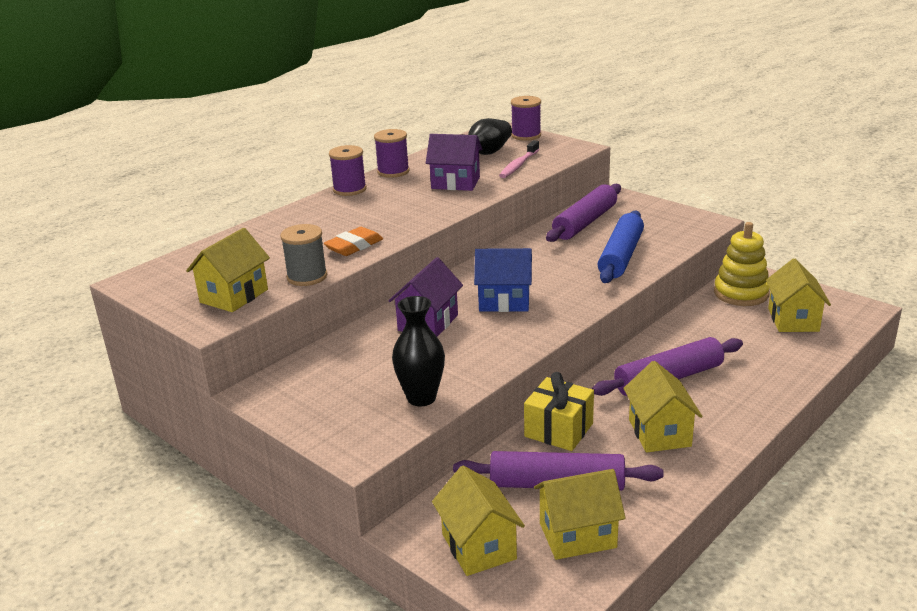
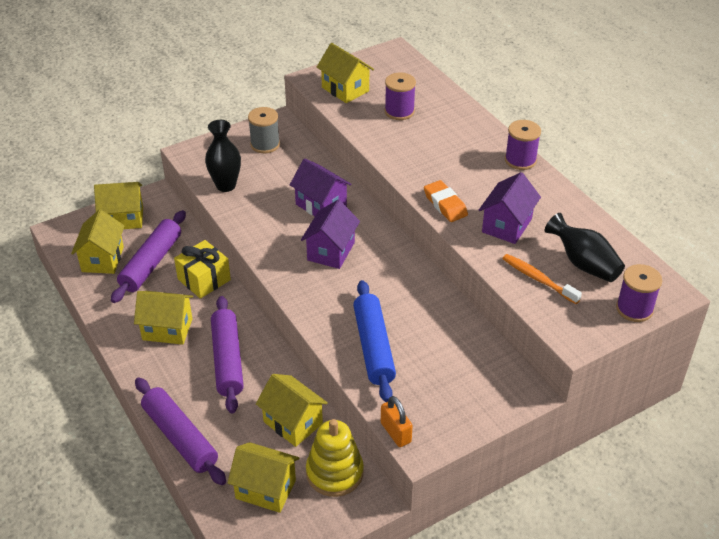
camera: 105 degrees right, 15 degrees up
grey spool [280,224,327,286] -> grey spool moved to [248,107,280,153]
orange eraser [324,227,383,256] -> orange eraser moved to [424,180,468,222]
purple spool [374,129,409,178] -> purple spool moved to [385,72,416,120]
blue house [474,248,532,312] -> purple house [301,200,360,269]
pink toothbrush [499,140,539,178] -> orange toothbrush [502,254,582,304]
purple rolling pin [546,184,621,242] -> purple rolling pin moved to [135,378,226,485]
blue rolling pin [598,211,644,283] -> blue rolling pin turned 45 degrees clockwise [353,280,396,402]
none -> yellow house [256,374,328,447]
none -> orange padlock [381,396,413,447]

